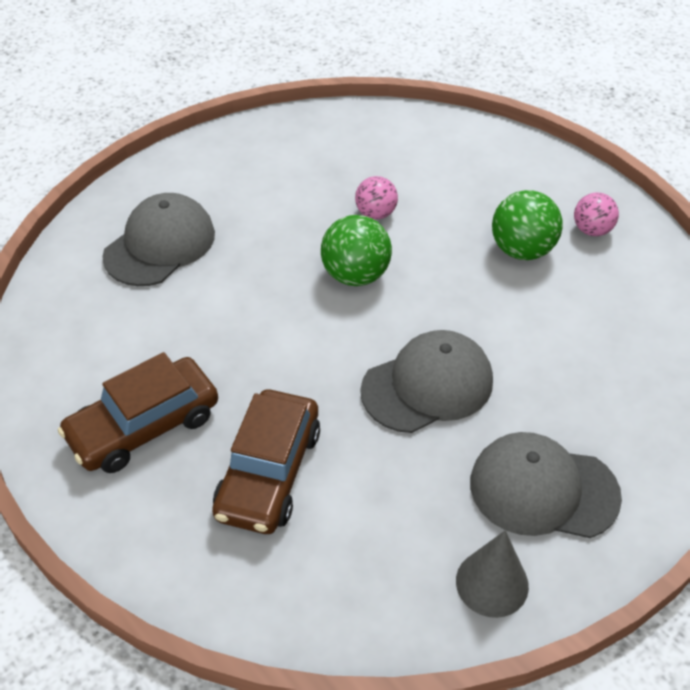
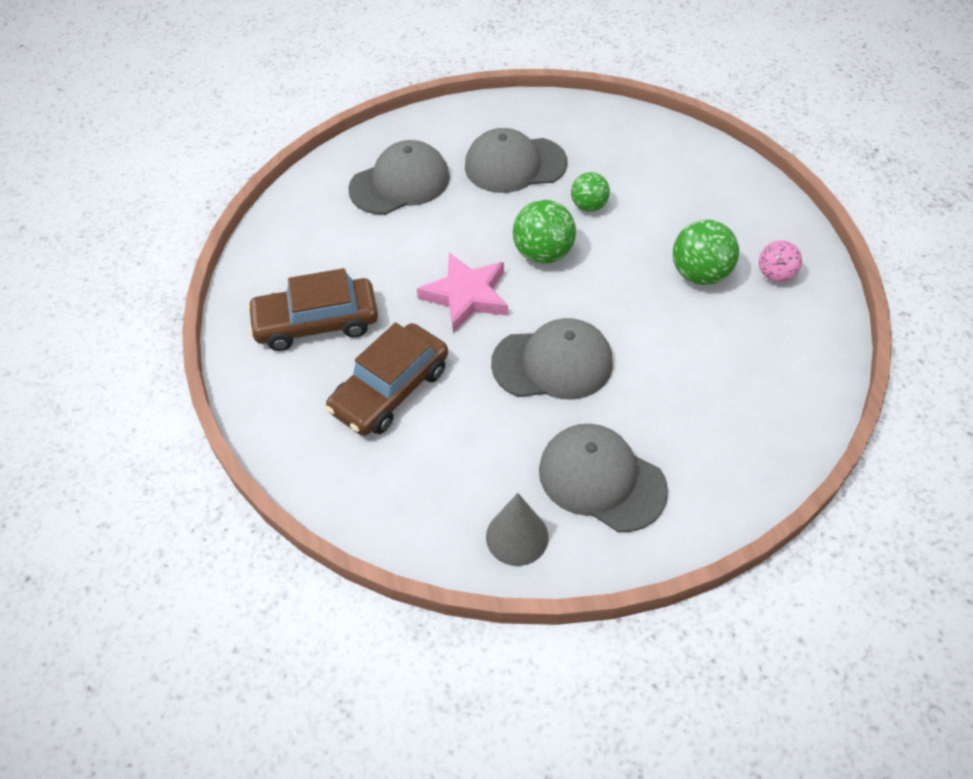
camera: 25 degrees right, 5 degrees up
pink ball [355,176,398,219] -> green ball [571,172,610,212]
none -> pink star [417,253,508,333]
none -> grey cap [465,128,567,193]

